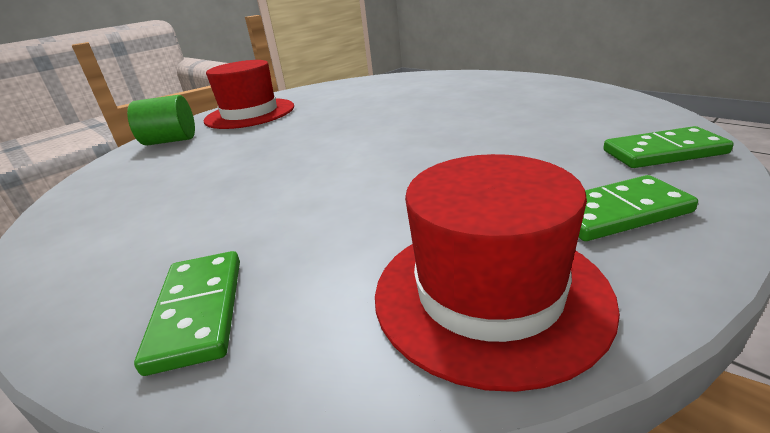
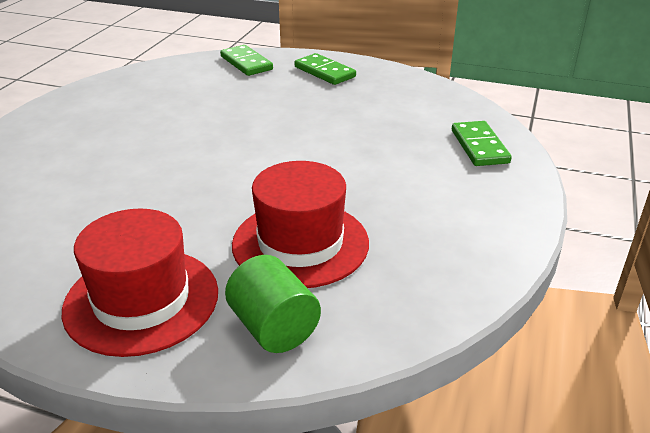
camera: 120 degrees left, 5 degrees up
green domino [134,251,240,376] -> green domino turned 60 degrees counterclockwise [452,121,512,166]
red hat [375,154,620,392] -> red hat moved to [232,161,369,288]

